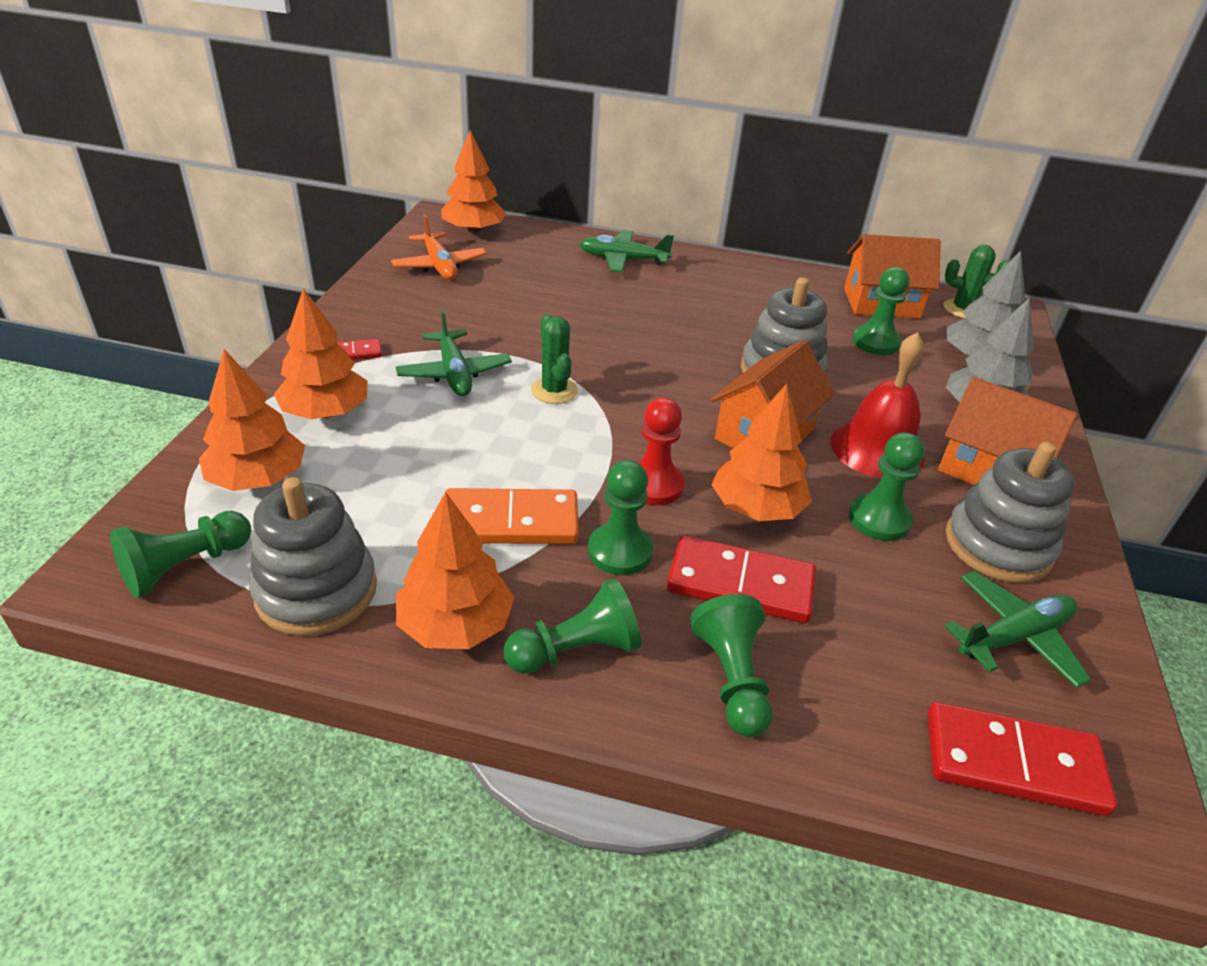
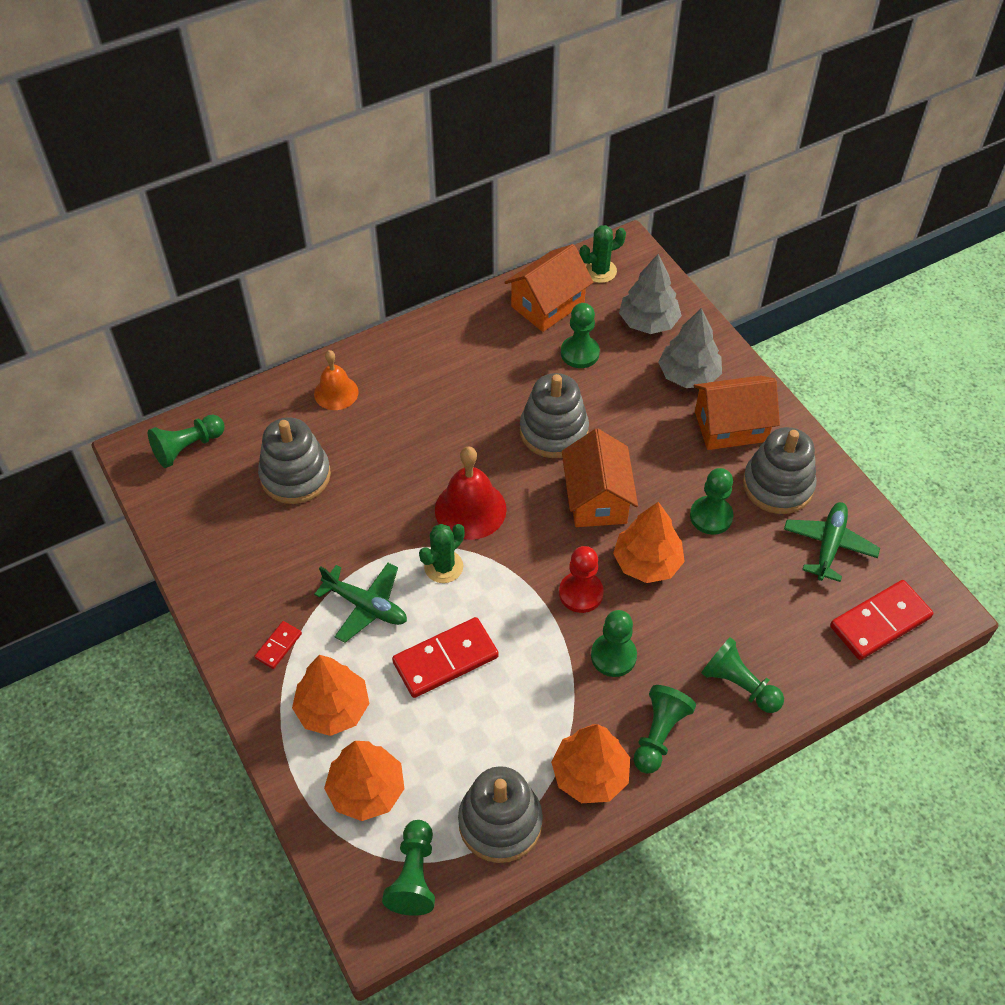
camera: 40 degrees left, 15 degrees up
orange plane [391,214,487,280] -> none
orange tree [441,130,507,234] -> green pawn [148,415,225,468]
orange domino [446,488,579,544] -> none
green cactus [531,314,578,404] -> green cactus turned 75 degrees counterclockwise [419,524,465,583]
green plane [580,230,674,272] -> orange bell [314,350,359,410]
red domino [667,535,816,623] -> red domino moved to [392,617,499,698]
red bell [831,332,925,479] -> red bell moved to [435,446,507,540]
none -> grey stacking toy [258,417,331,504]

